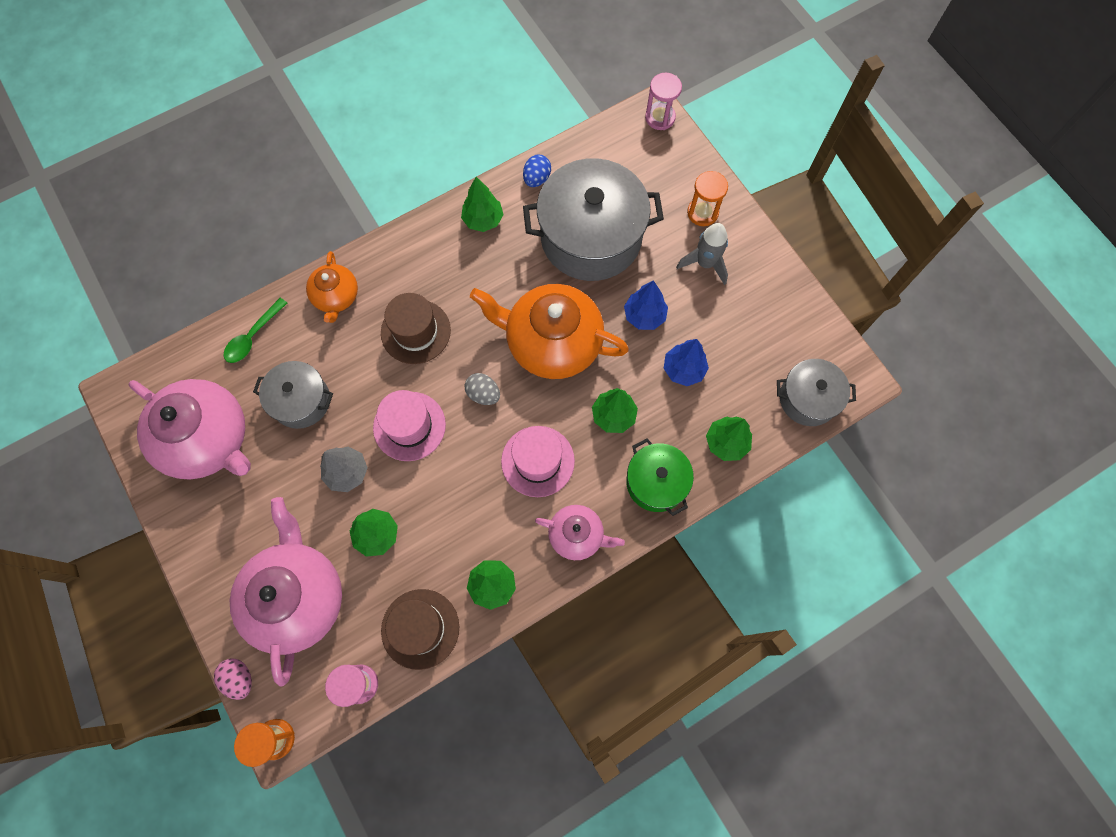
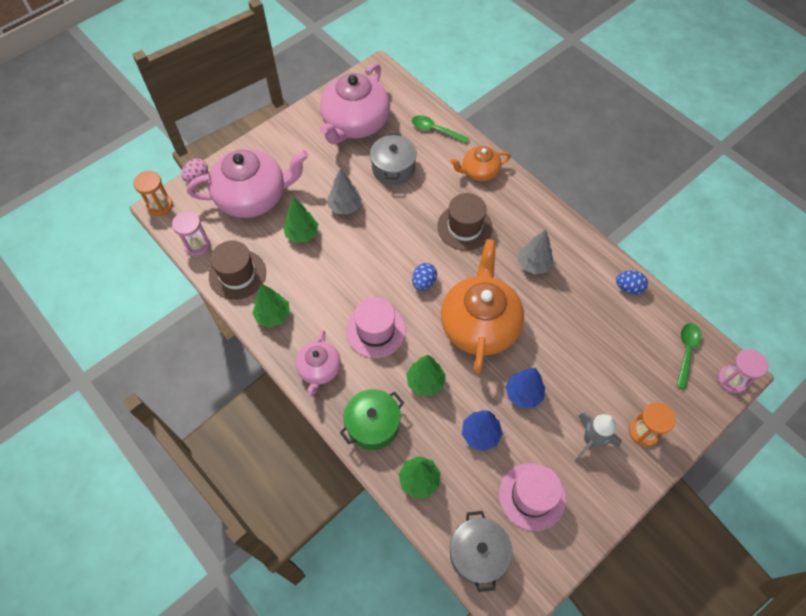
camera: 80 degrees right, 10 degrees down
pink hat [373,390,446,461] -> pink hat moved to [499,463,566,531]
green tree [461,177,504,232] -> none
grey egg [465,373,500,405] -> blue egg [412,263,437,291]
grey pot [523,158,664,281] -> none
none -> grey tree [518,229,554,275]
none -> green spoon [676,323,702,389]

